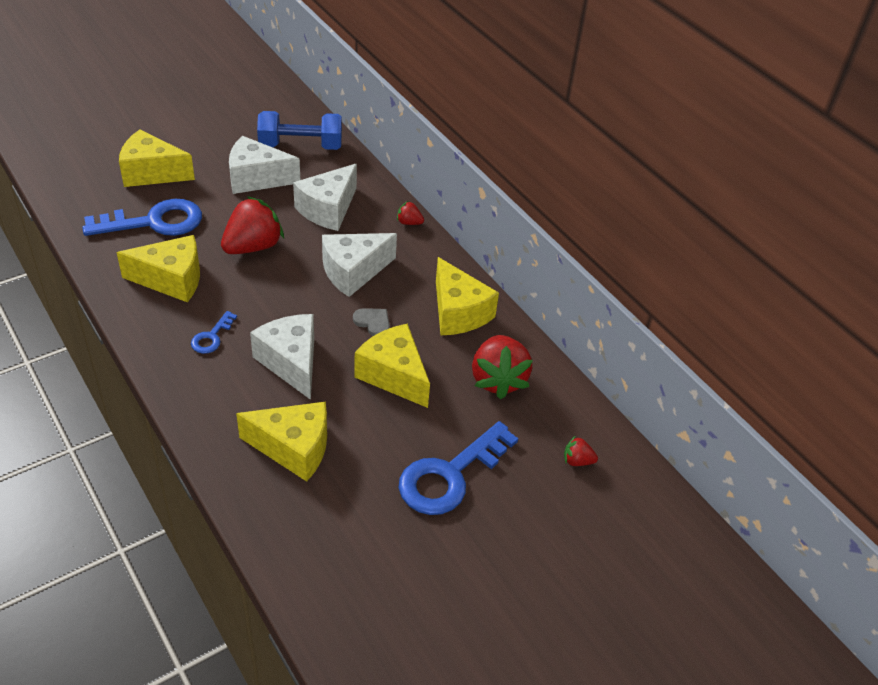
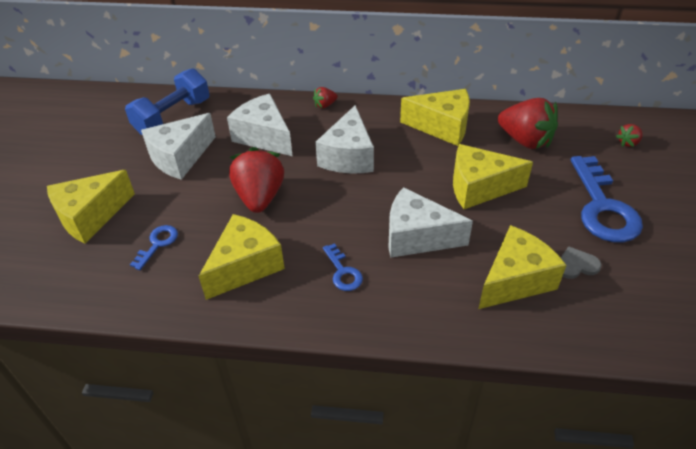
camera: 45 degrees left, 0 degrees up
blue key [82,199,202,236] -> blue key [130,225,178,270], size x0.48
white cheese [293,164,357,231] -> white cheese turned 150 degrees clockwise [227,94,293,156]
grey heart [353,308,390,336] -> grey heart moved to [561,246,602,279]

